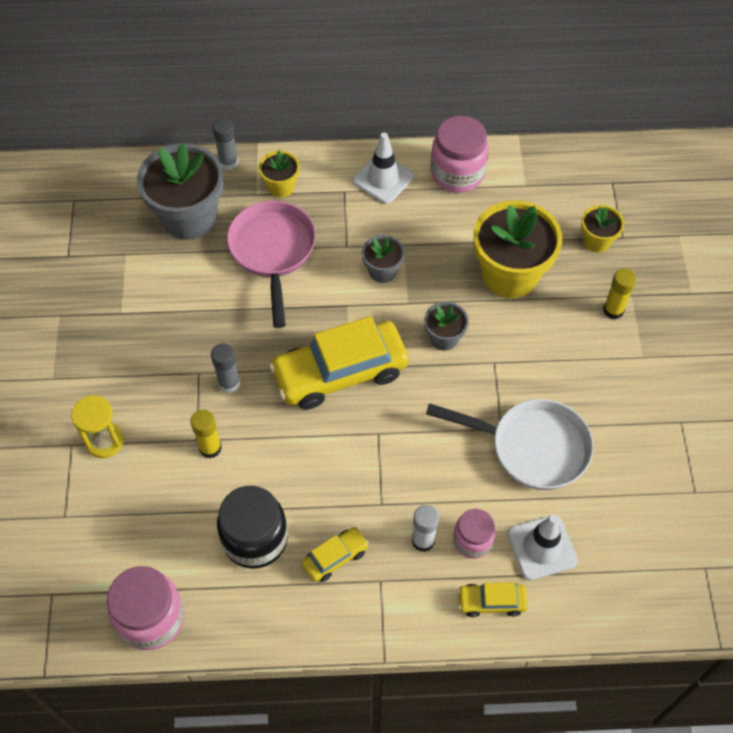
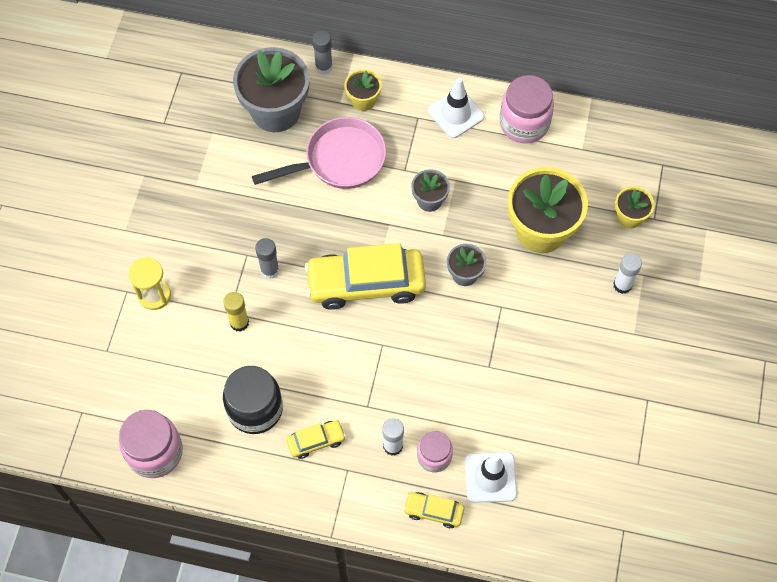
camera: 15 degrees right, 5 degrees up
pink pan [227,201,316,328] -> pink pan turned 60 degrees clockwise [252,117,386,189]
white pan [426,399,594,490] -> none
yellow glue stick [603,268,637,319] -> white glue stick [613,253,642,294]

